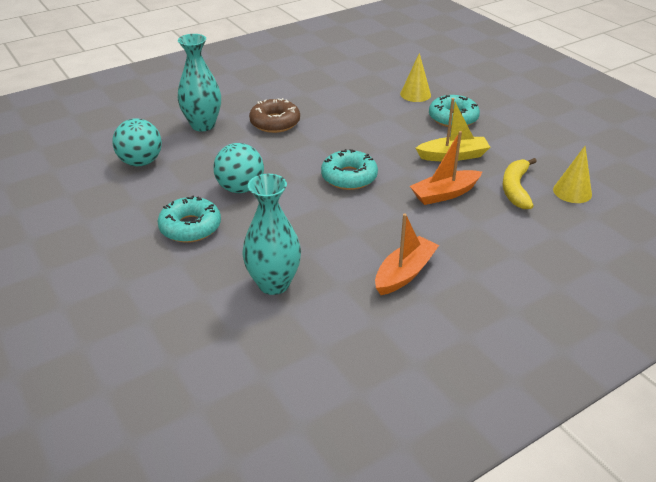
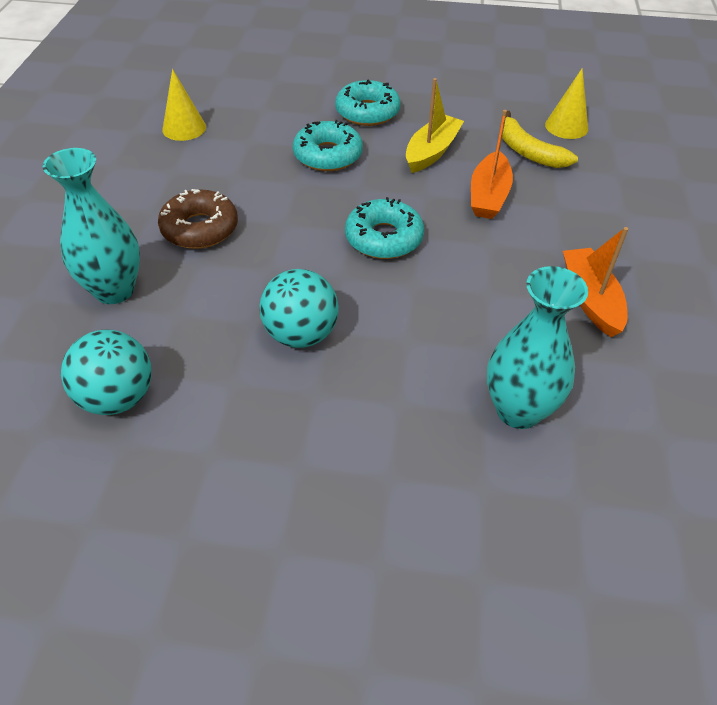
camera: 50 degrees left, 10 degrees up
turquoise donut [158,196,221,243] -> turquoise donut moved to [293,120,363,171]
yellow cone [400,53,431,102] -> yellow cone moved to [162,69,206,141]

